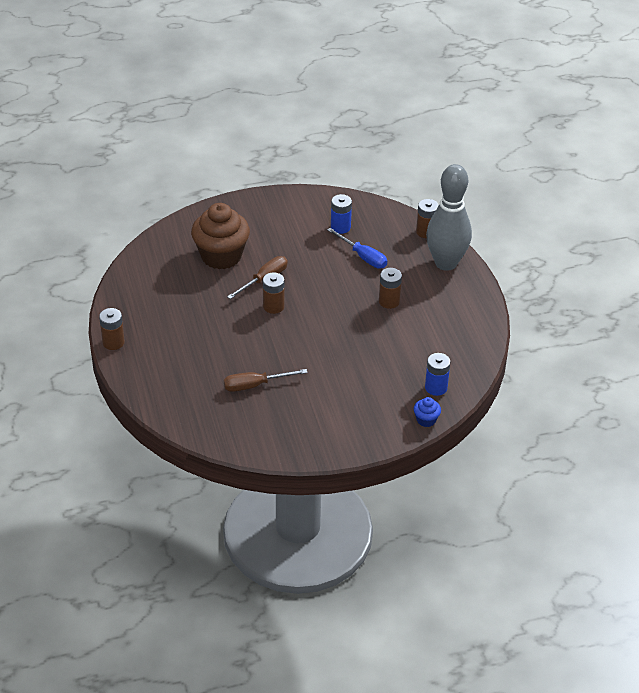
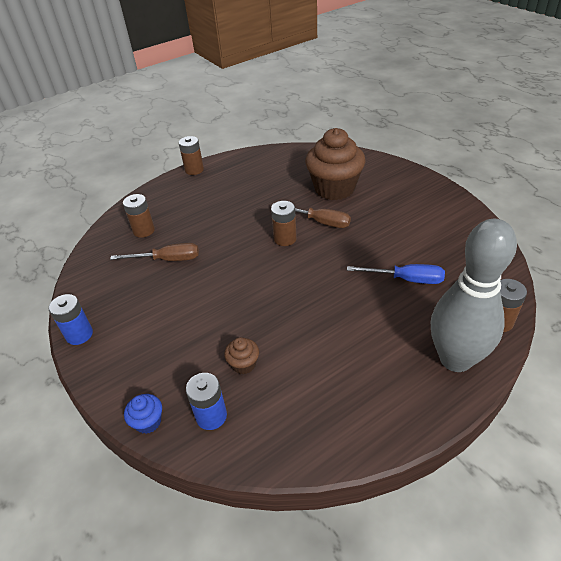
camera: 75 degrees right, 0 degrees up
brown screwdriver [224,369,308,392] -> brown screwdriver turned 120 degrees clockwise [110,243,199,261]
blue screwdriver [327,228,387,269] -> blue screwdriver turned 105 degrees counterclockwise [347,264,445,284]
blue battery [331,194,352,234] -> blue battery moved to [49,294,93,345]
brown battery [379,268,402,309] -> brown battery moved to [123,194,155,238]
none -> brown cupcake [224,337,259,374]

